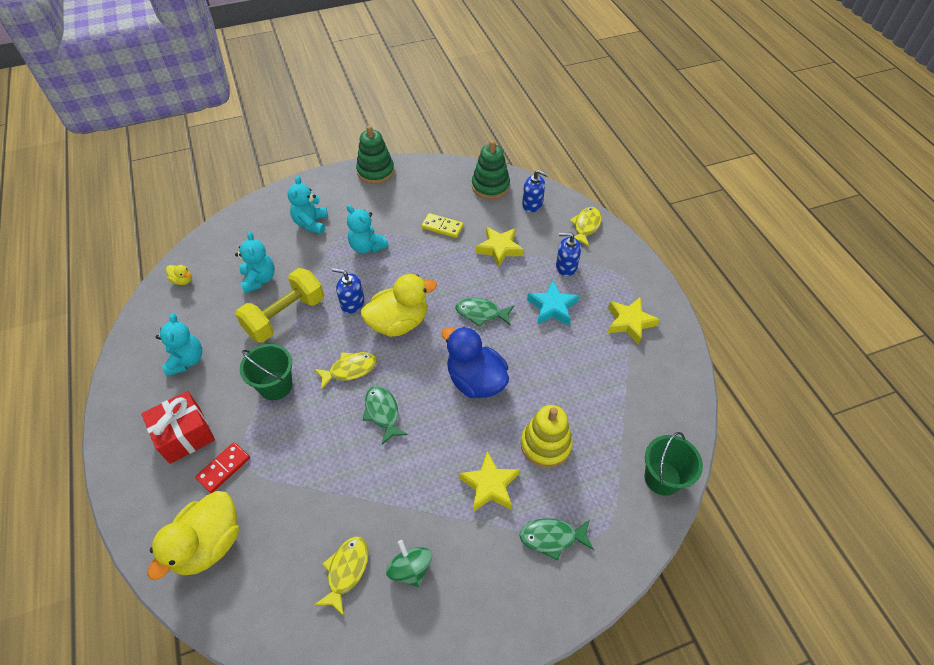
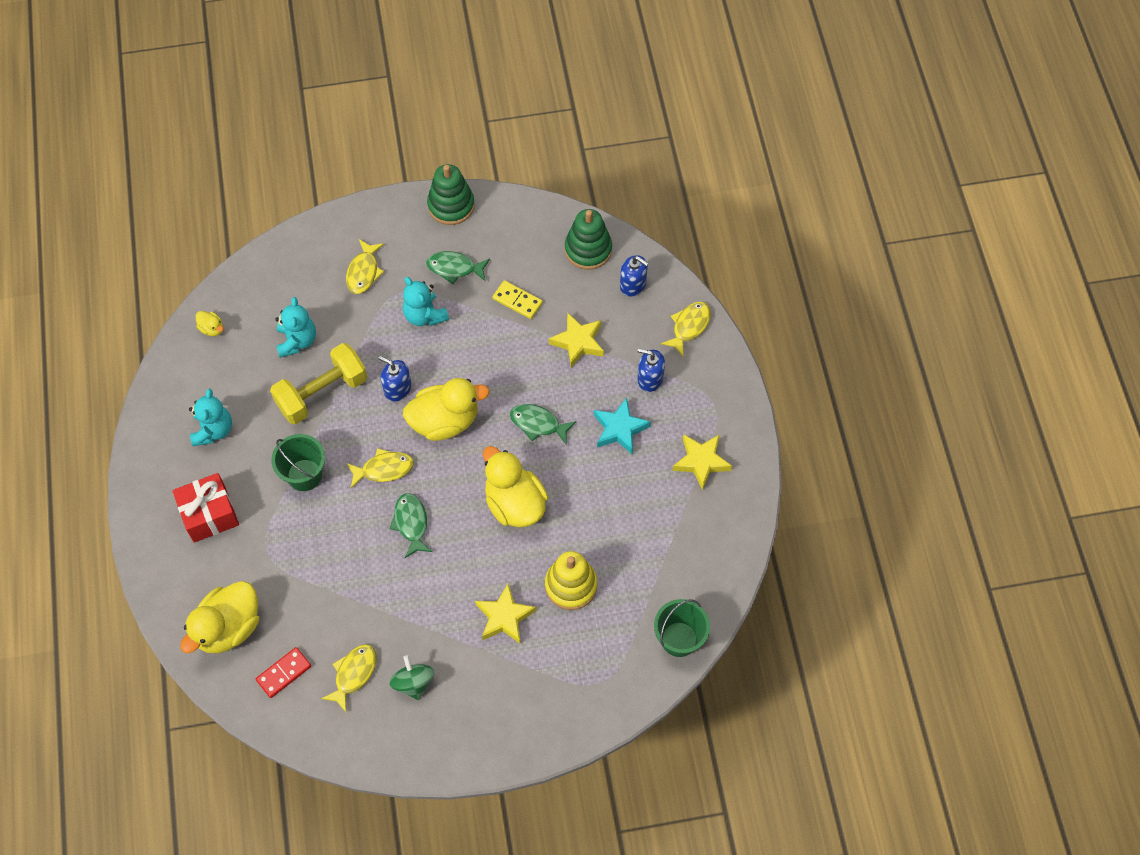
camera: 10 degrees right, 10 degrees up
red domino [195,442,250,493] -> red domino moved to [256,647,311,698]
turquoise teddy bear [288,176,328,234] -> yellow fish [346,239,384,294]
blue duck [442,326,509,398] -> yellow duck [483,446,548,527]
green fish [519,518,594,561] -> green fish moved to [426,251,490,284]

